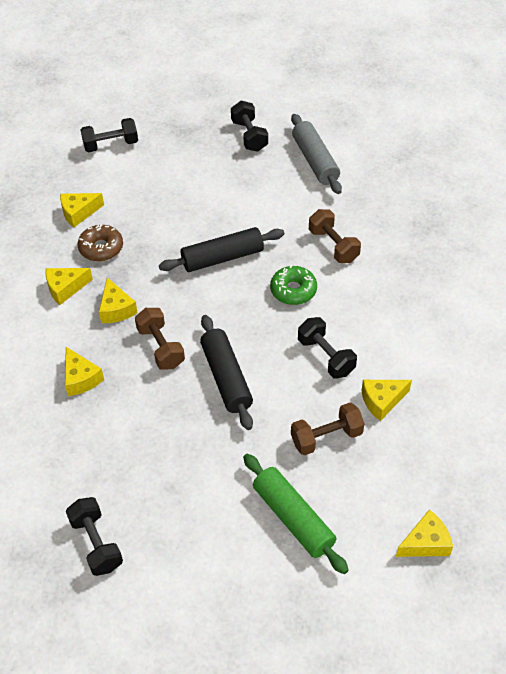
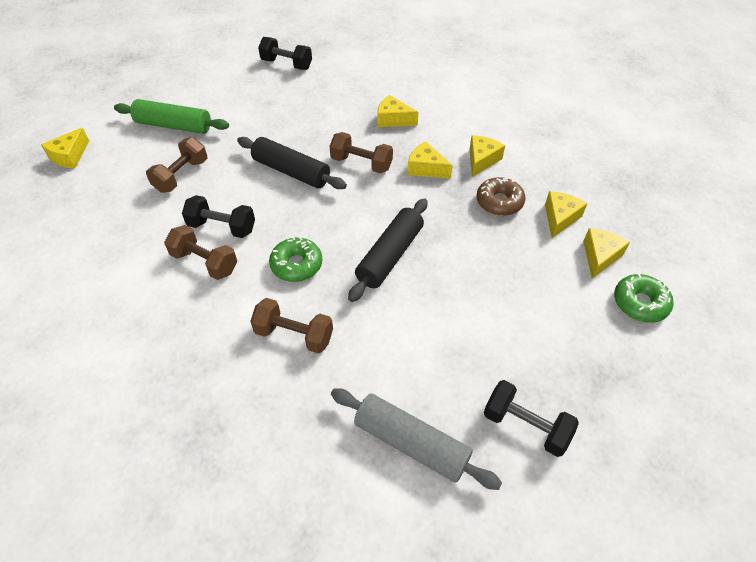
camera: 140 degrees right, 0 degrees up
black dumbbell [80,118,138,153] -> green donut [614,273,673,323]
yellow cheese [361,380,412,421] -> yellow cheese moved to [583,228,630,279]
none -> brown dumbbell [164,225,237,280]

